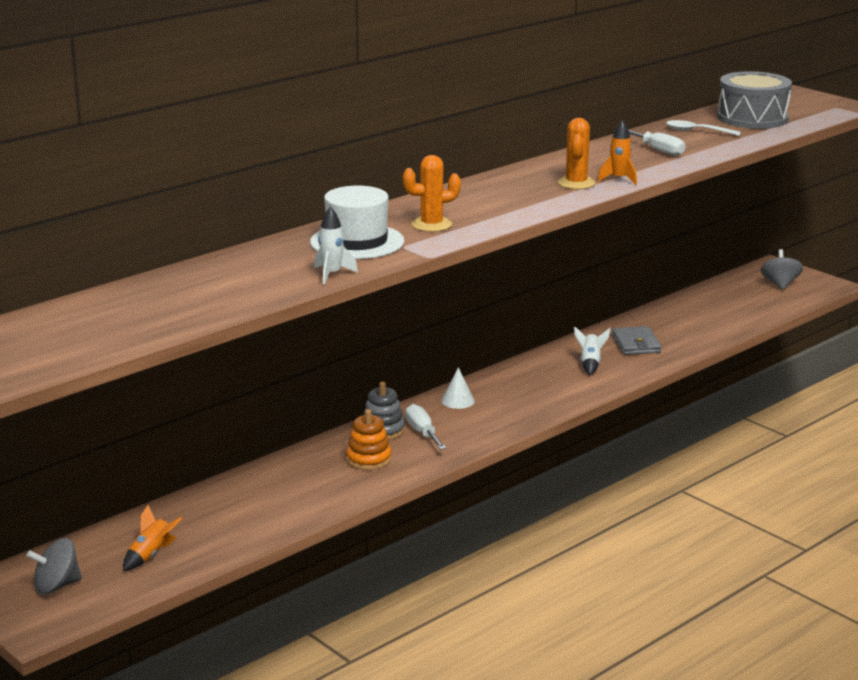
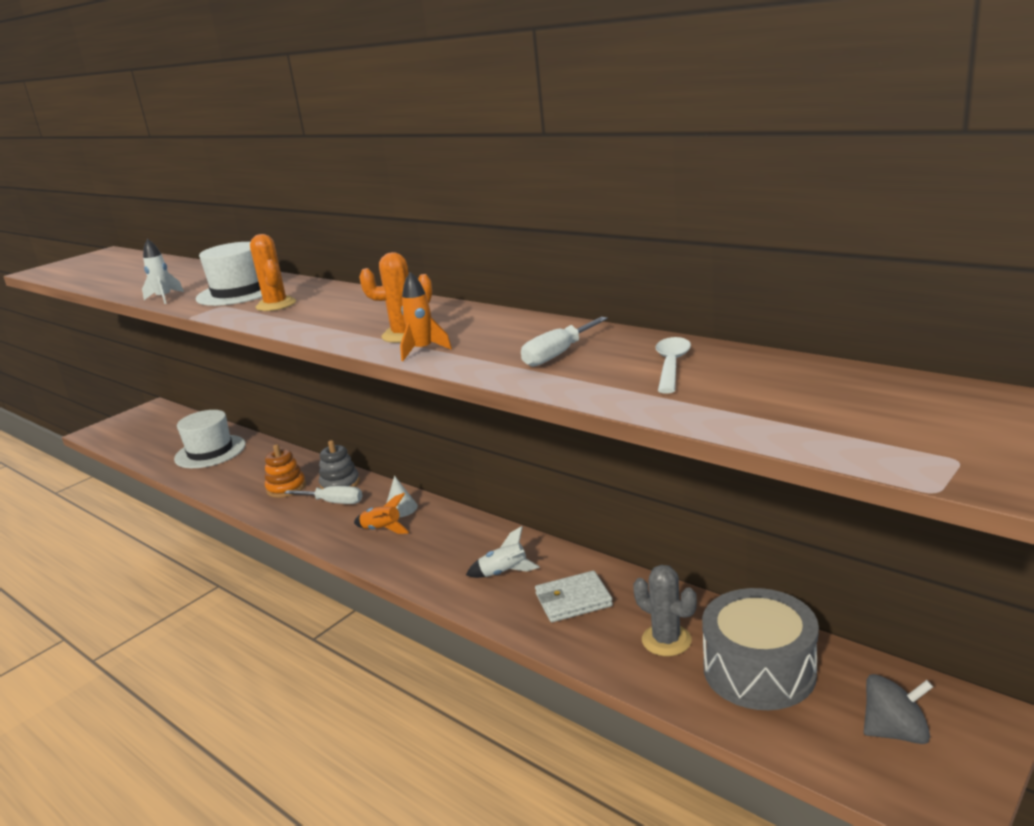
camera: 85 degrees right, 0 degrees up
grey spinning top [26,538,82,594] -> none
orange rocket [123,505,182,571] -> orange rocket moved to [354,493,409,534]
white screwdriver [405,404,446,450] -> white screwdriver turned 45 degrees clockwise [284,486,362,504]
grey wallet [612,326,662,355] -> white wallet [535,571,613,622]
grey drum [717,71,792,129] -> grey drum moved to [702,588,819,710]
none -> white hat [174,410,246,468]
none -> grey cactus [633,565,697,656]

